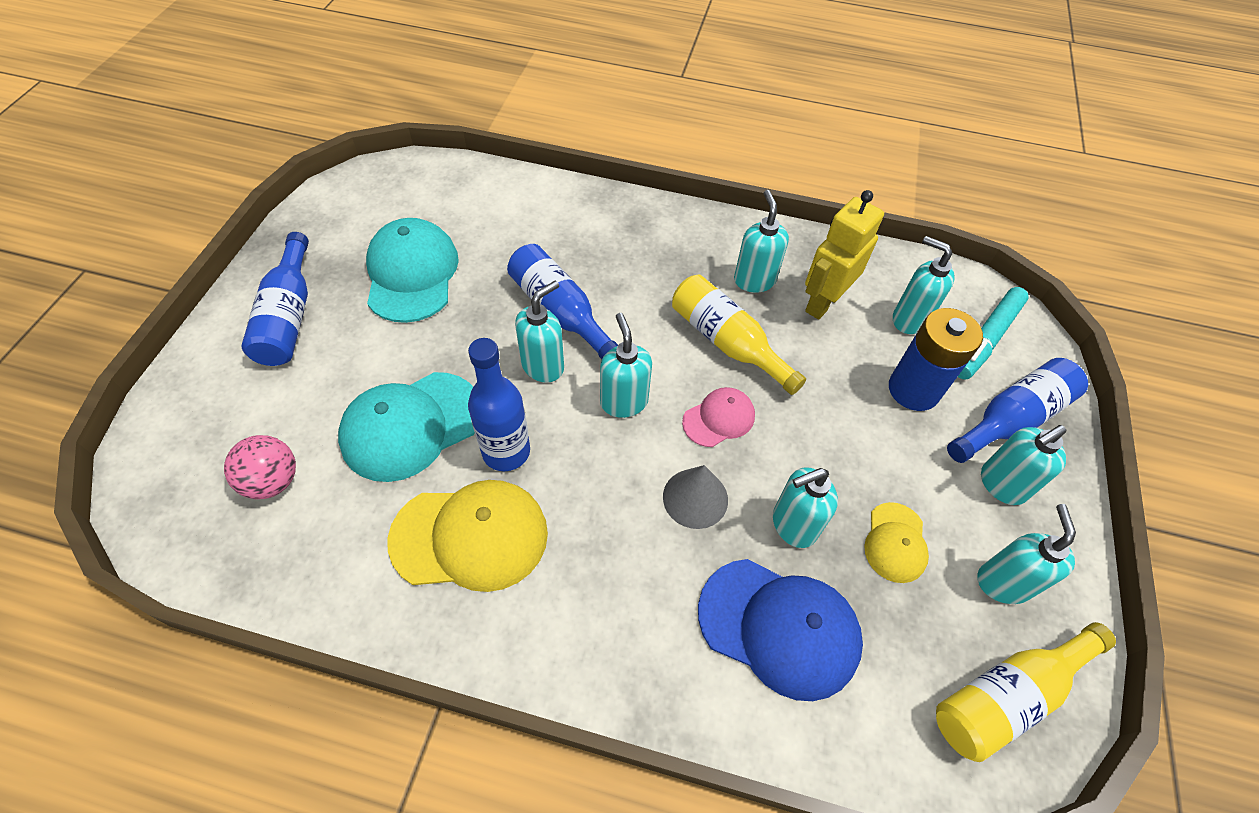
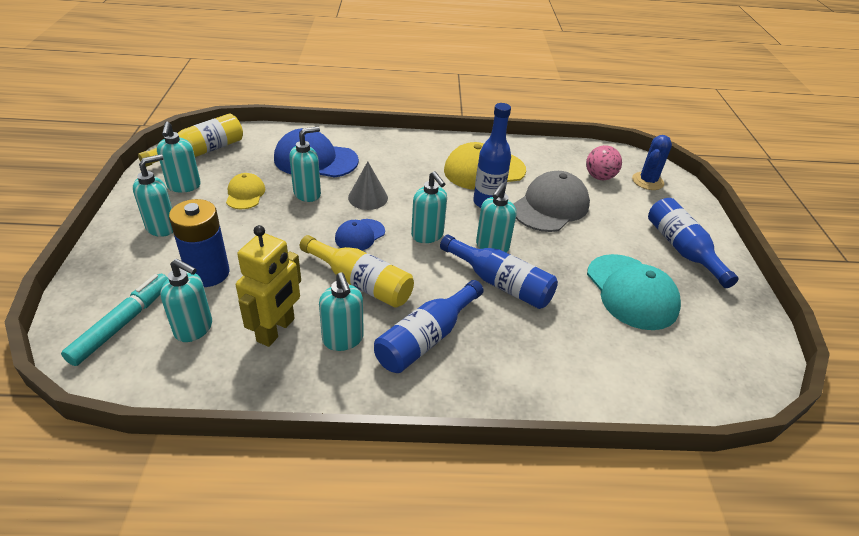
camera: 165 degrees right, 15 degrees down
turquoise cap [338,372,475,482] -> grey cap [514,171,590,232]
pink cap [682,387,755,447] -> blue cap [335,219,385,250]
blue bottle [947,358,1088,463] -> blue bottle moved to [374,280,484,373]
none -> blue cactus [632,135,672,190]

